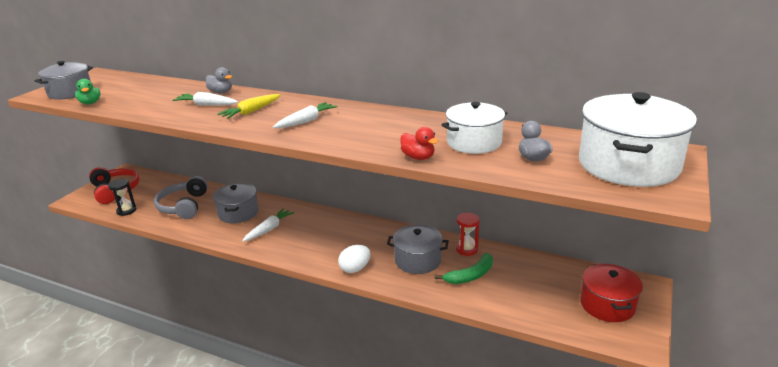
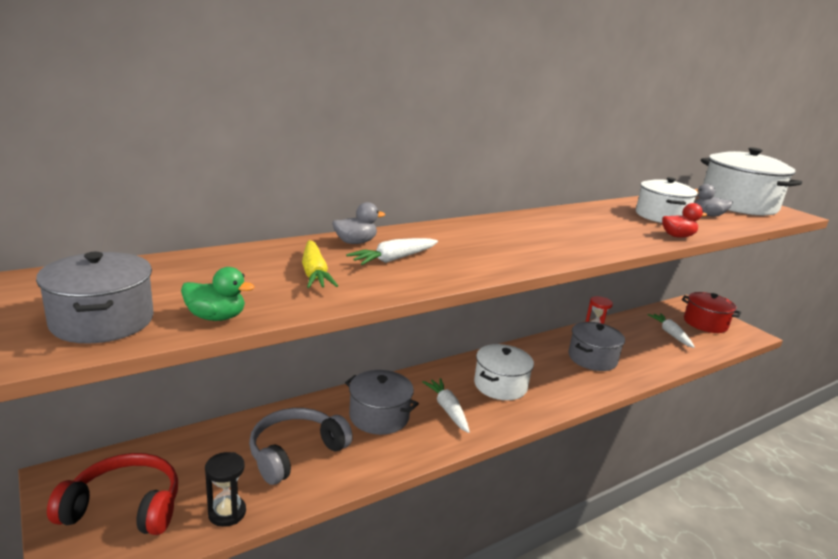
camera: 60 degrees left, 5 degrees down
grey headphones [154,176,208,219] -> grey headphones turned 105 degrees clockwise [249,408,353,485]
yellow carrot [217,94,281,119] -> yellow carrot moved to [302,240,338,288]
white carrot [273,102,338,128] -> white carrot moved to [647,313,695,348]
white egg [338,245,371,273] -> none
green banana [435,253,493,284] -> none
none -> white pot [474,344,534,400]

